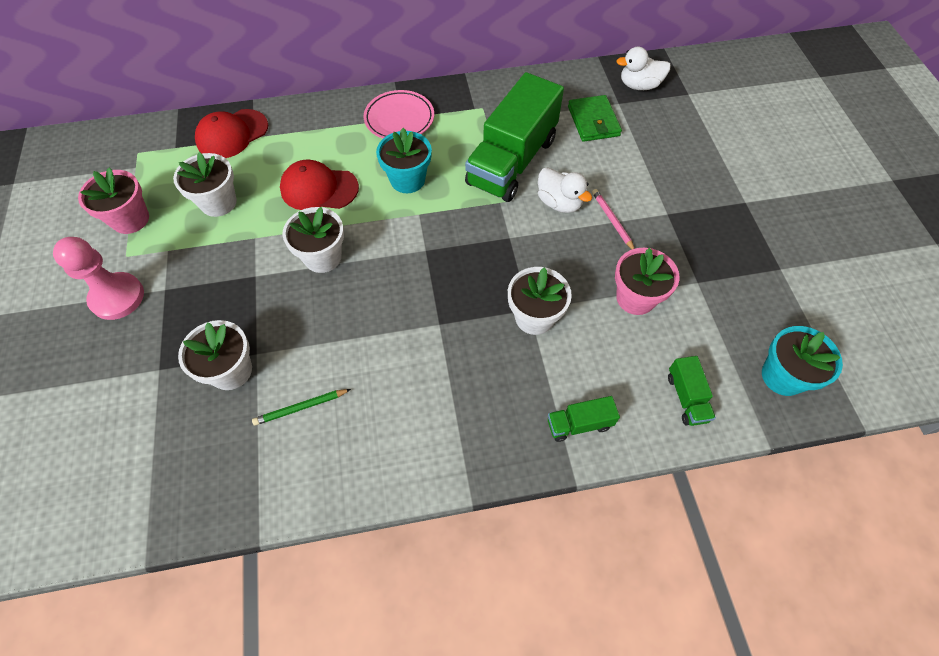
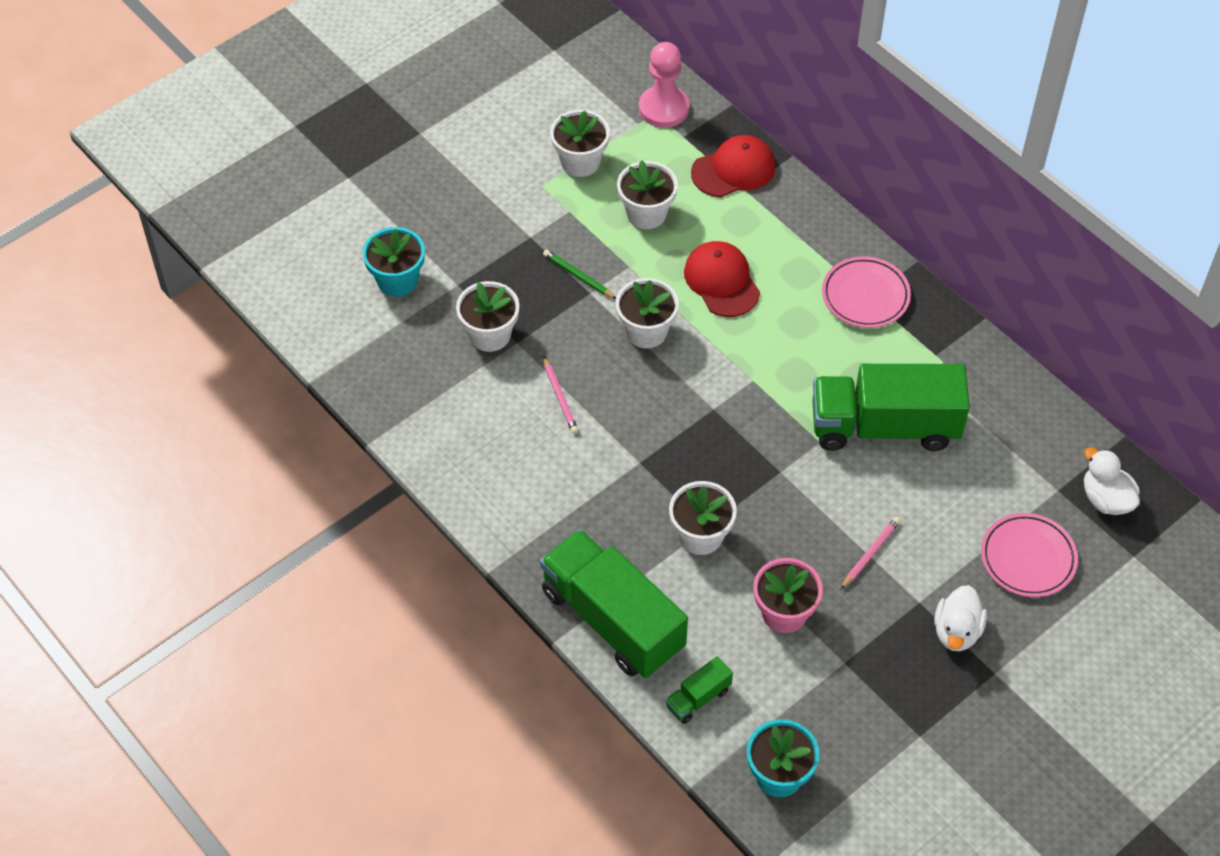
camera: 60 degrees right, 5 degrees down
pink pawn [53,237,144,320] -> pink pawn moved to [639,42,689,128]
pink flower pot [78,168,149,234] -> white flower pot [550,110,610,177]
red cap [195,109,268,158] -> red cap turned 135 degrees clockwise [691,135,776,197]
green pencil [252,389,351,426] -> green pencil moved to [543,250,616,299]
turquoise flower pot [376,128,432,193] -> turquoise flower pot moved to [363,227,425,297]
white duck [538,167,592,213] -> white duck moved to [934,585,987,651]
green truck [548,396,620,442] -> green truck [540,529,688,678], size x2.35
green wallet [568,95,622,142] -> none
none -> pink pencil [543,356,578,434]
none -> pink plate [981,513,1078,597]

